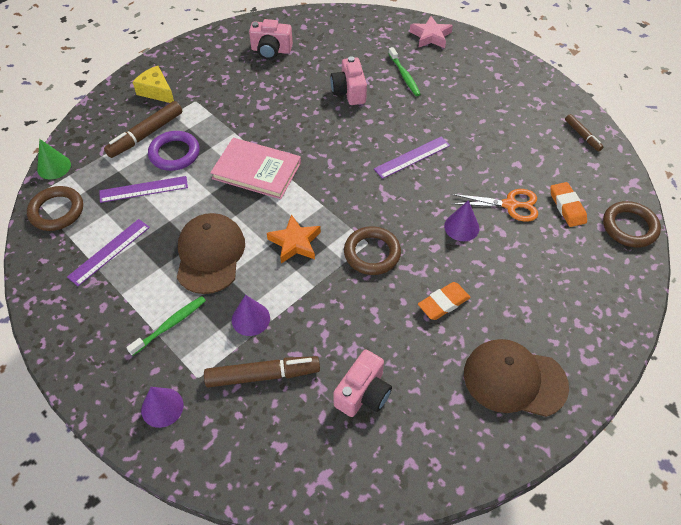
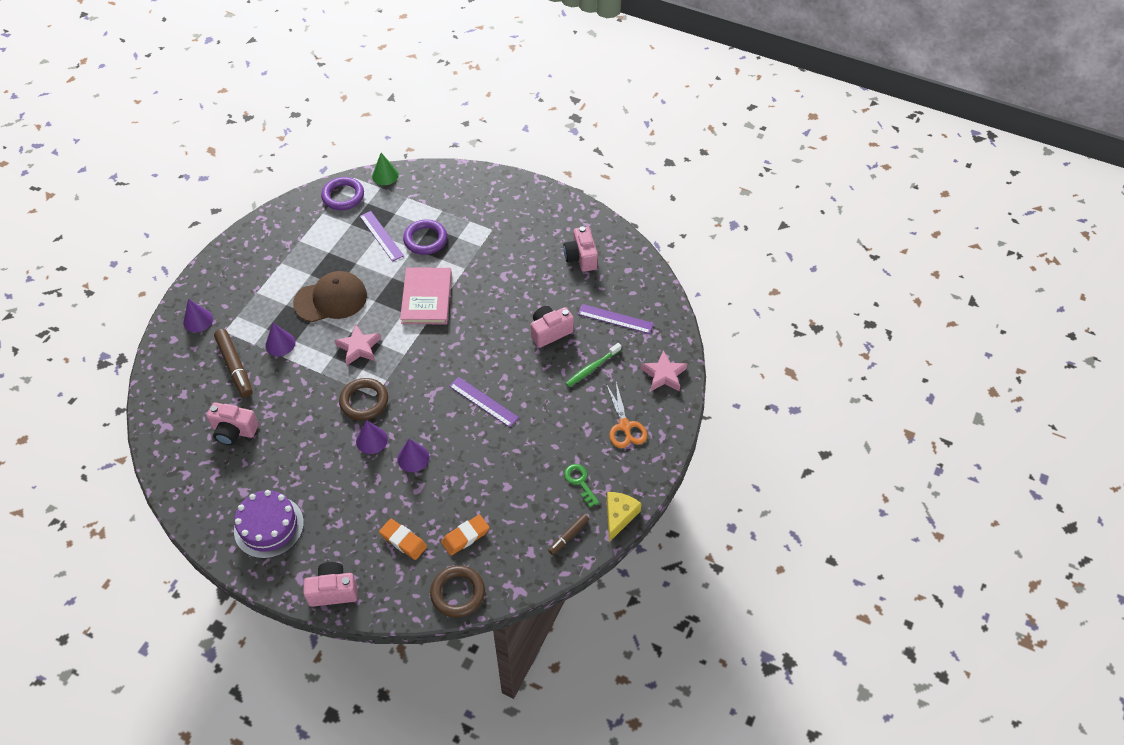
camera: 70 degrees right, 0 degrees up
brown ring [27,186,83,231] -> purple ring [321,177,364,210]
purple ruler [67,219,150,286] -> purple ruler moved to [578,304,654,334]
brown marker [104,101,182,158] -> none
green toothbrush [126,296,206,356] -> none
yellow cheese [133,66,174,103] -> yellow cheese moved to [607,492,642,542]
orange star [267,214,321,264] -> pink star [335,325,381,365]
orange eraser [418,282,471,320] -> orange eraser moved to [379,519,427,560]
orange scissors [451,189,538,222] -> orange scissors moved to [606,382,647,448]
brown cap [464,339,569,417] -> purple cake [234,490,304,559]
none -> pink camera [303,562,357,607]
none -> purple cone [356,420,388,454]
none -> green key [564,464,599,508]

